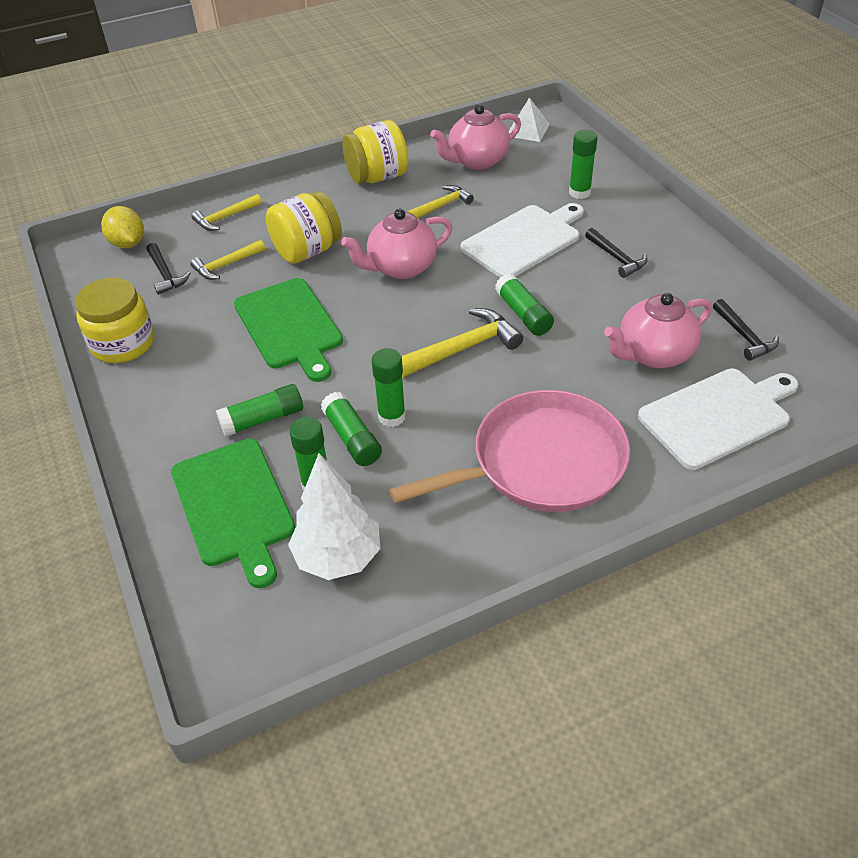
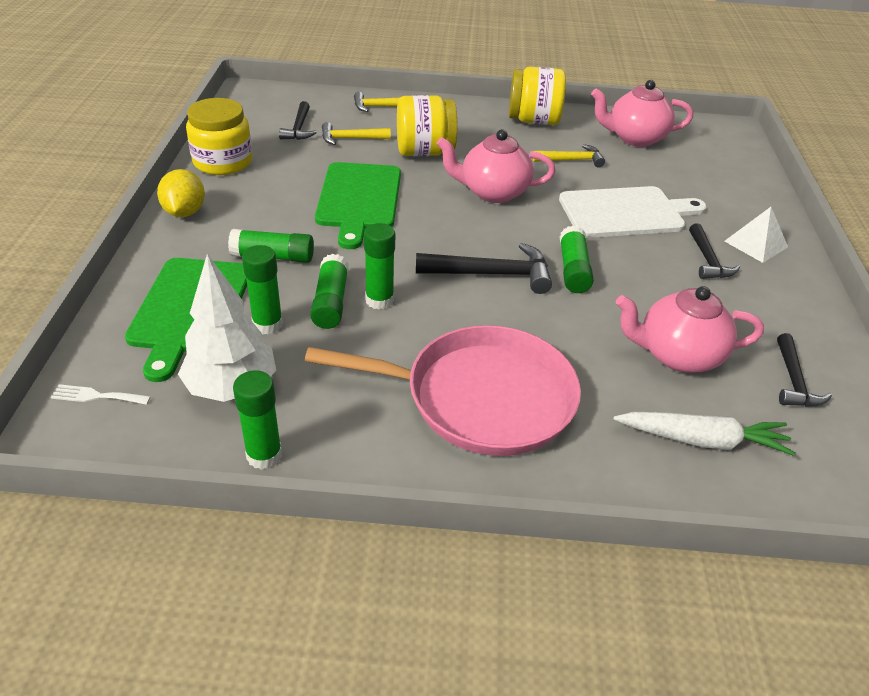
camera: 25 degrees right, 5 degrees down
yellow lemon [101,206,144,248] -> yellow lemon moved to [157,169,205,217]
yellow hammer [401,308,523,377] -> black hammer [416,243,552,294]
white pyramid [509,97,550,142] -> white pyramid moved to [725,207,788,263]
green glue stick [569,130,598,199] -> green glue stick moved to [233,370,282,470]
white cutting board [638,369,798,470] -> white carrot [614,412,796,456]
none -> white fork [51,384,151,405]

